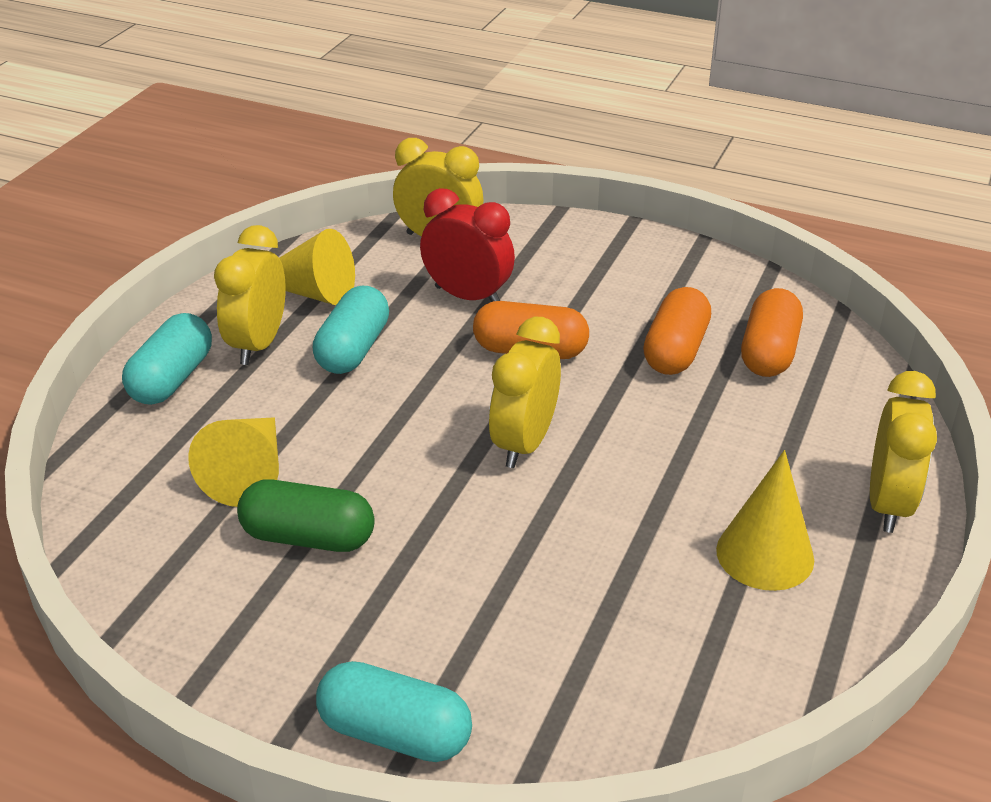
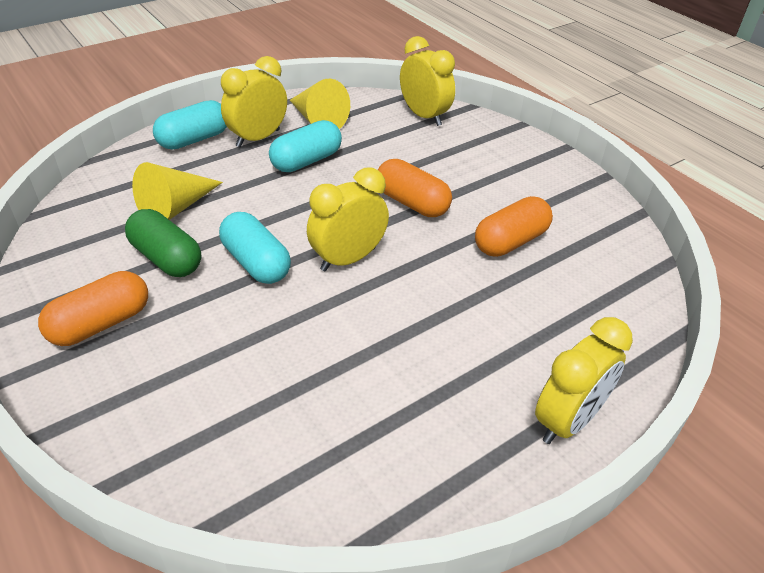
camera: 30 degrees right, 5 degrees up
turquoise capsule [316,661,472,762] -> turquoise capsule moved to [219,212,291,284]
red clock [420,188,515,302] -> none
yellow cone [716,450,814,591] -> none
orange capsule [741,288,803,377] -> orange capsule moved to [38,271,148,346]

